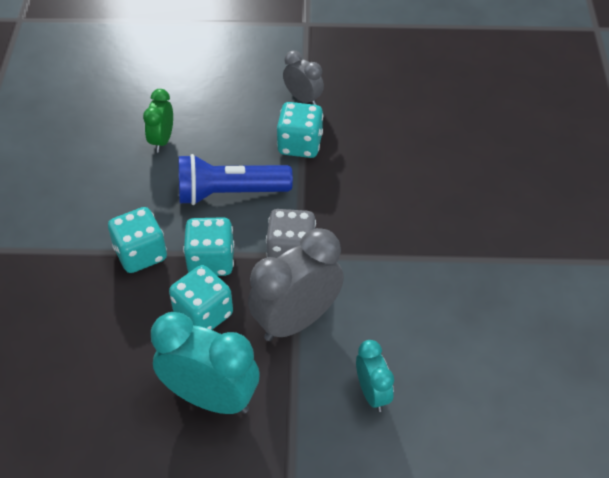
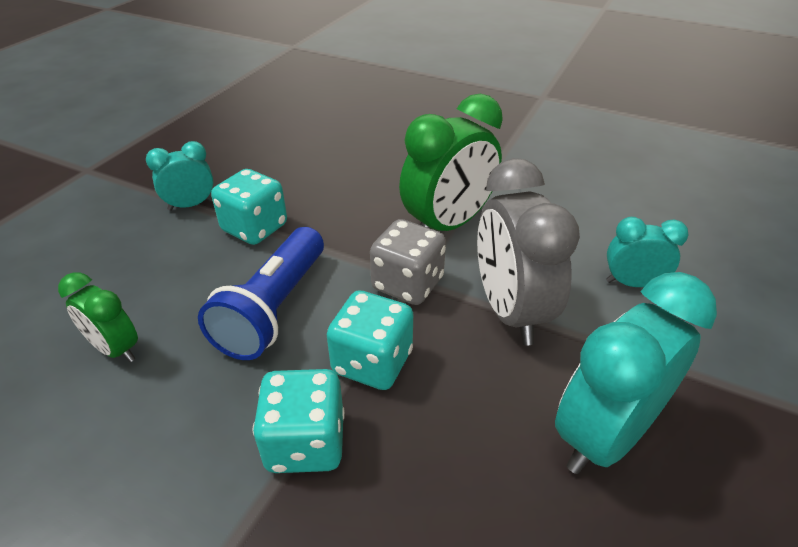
camera: 65 degrees left, 10 degrees down
turquoise dice [169,265,233,330] -> none
grey clock [283,50,324,105] -> turquoise clock [146,141,214,211]
none -> green clock [399,94,503,231]

